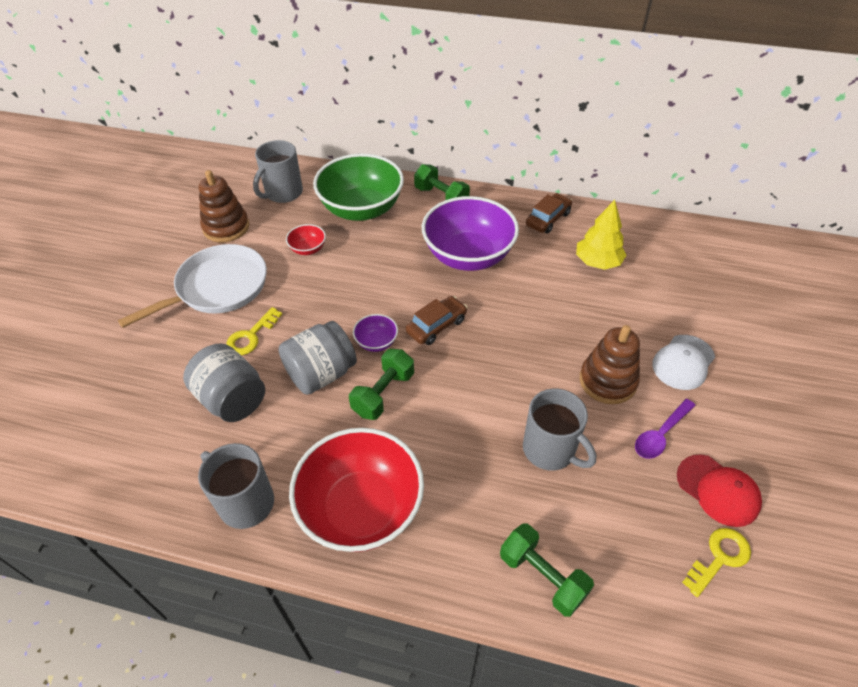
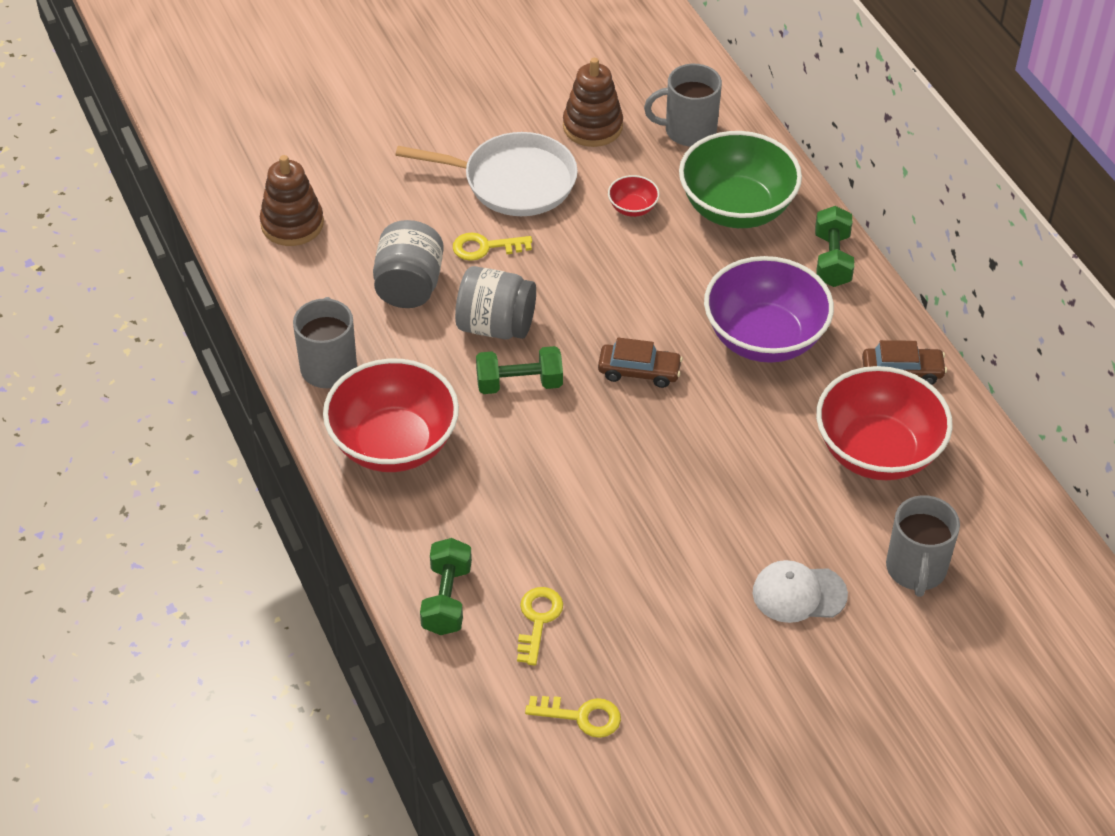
camera: 50 degrees right, 0 degrees up
purple bowl [353,314,398,352] -> none
grey mug [523,389,596,471] -> grey mug moved to [886,495,960,597]
yellow tree [576,200,626,270] -> red bowl [816,366,953,480]
brown stacking toy [580,325,640,404] -> brown stacking toy moved to [260,155,324,246]
purple spoon [635,399,696,459] -> none
red cap [677,454,762,527] -> none
none -> yellow key [517,587,563,666]

